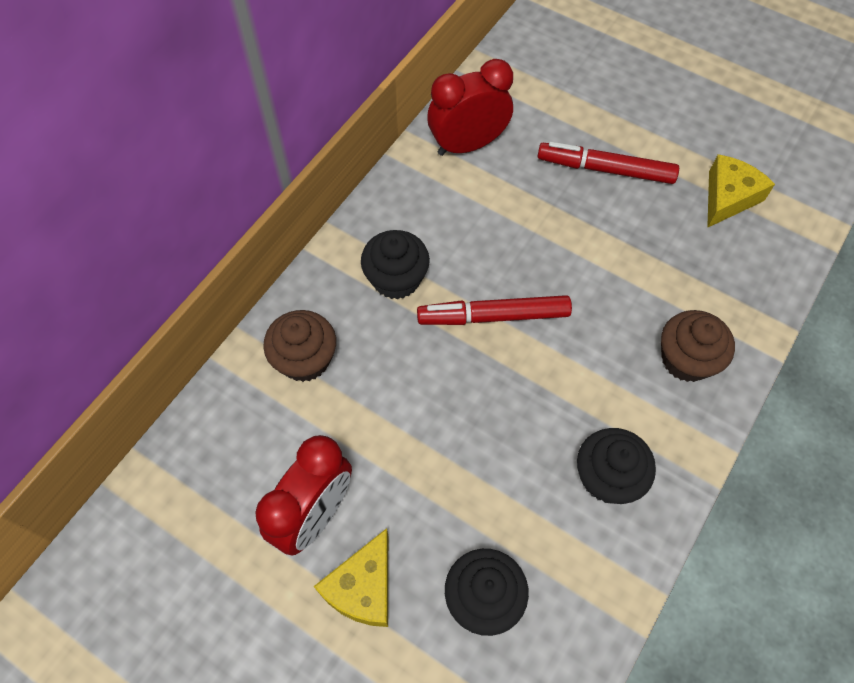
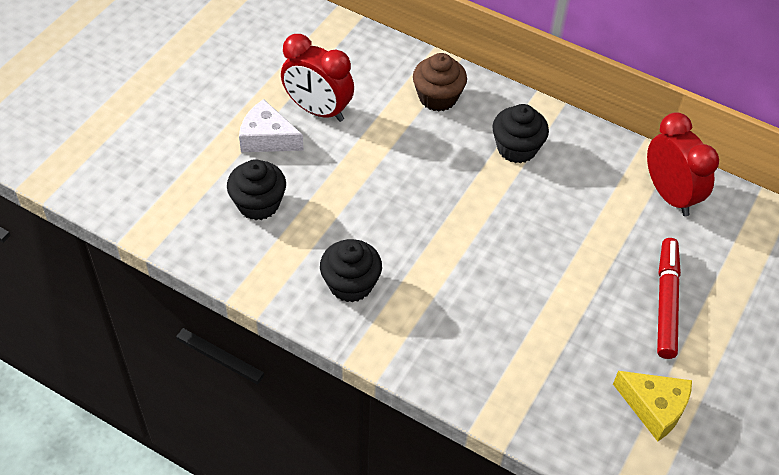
camera: 85 degrees right, 10 degrees down
yellow cheese [313,528,388,627] -> white cheese [239,99,304,152]
red marker [417,295,572,325] -> none
brown cupcake [661,310,735,382] -> none

